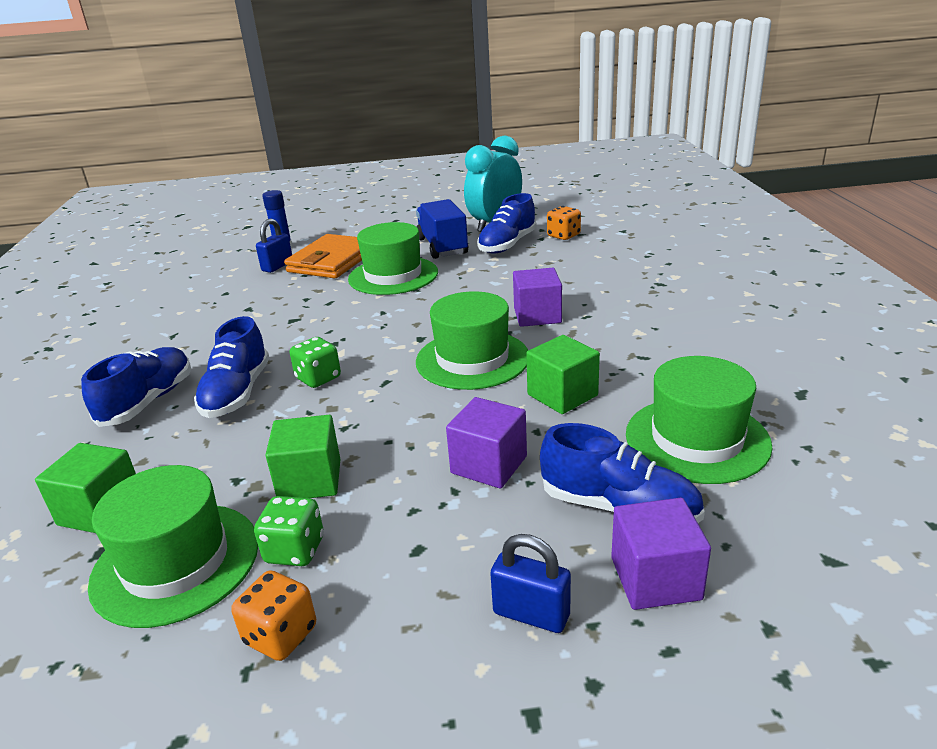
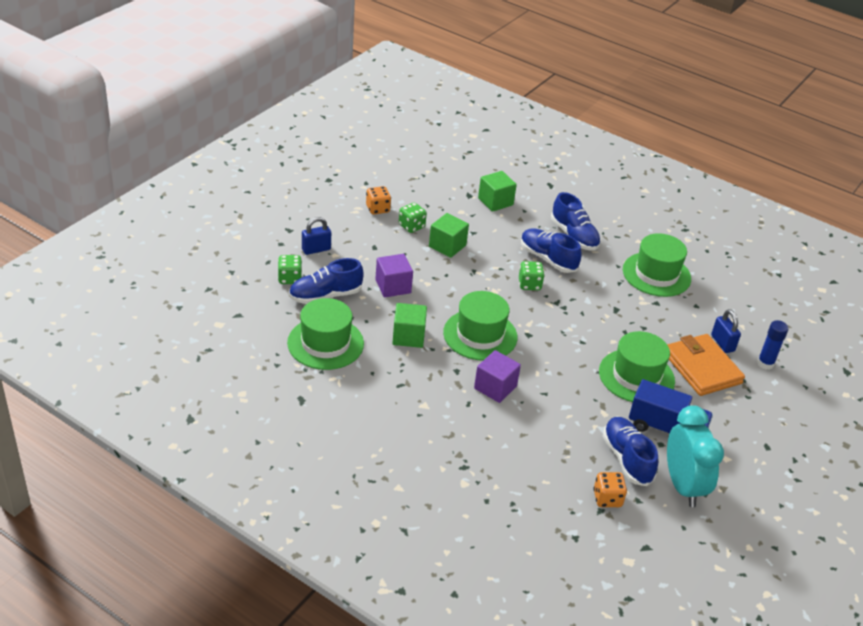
camera: 125 degrees right, 10 degrees up
green hat [88,465,258,628] -> green hat moved to [623,233,691,297]
purple cube [611,498,711,610] -> green dice [278,255,302,284]

